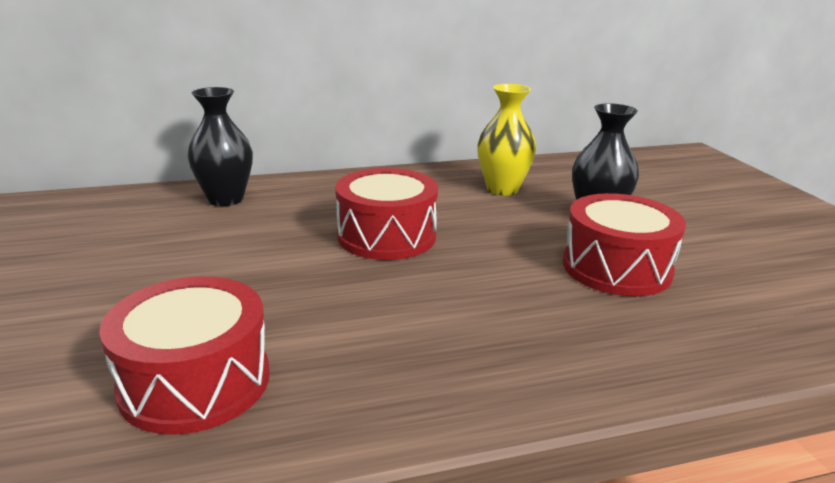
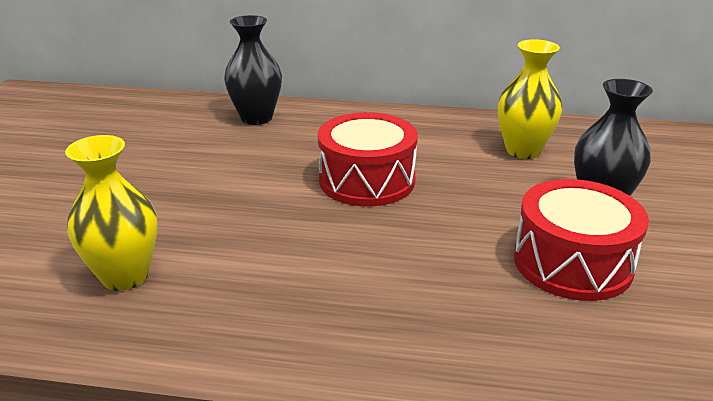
camera: 25 degrees right, 5 degrees up
red drum [99,276,270,435] -> yellow vase [65,135,157,291]

